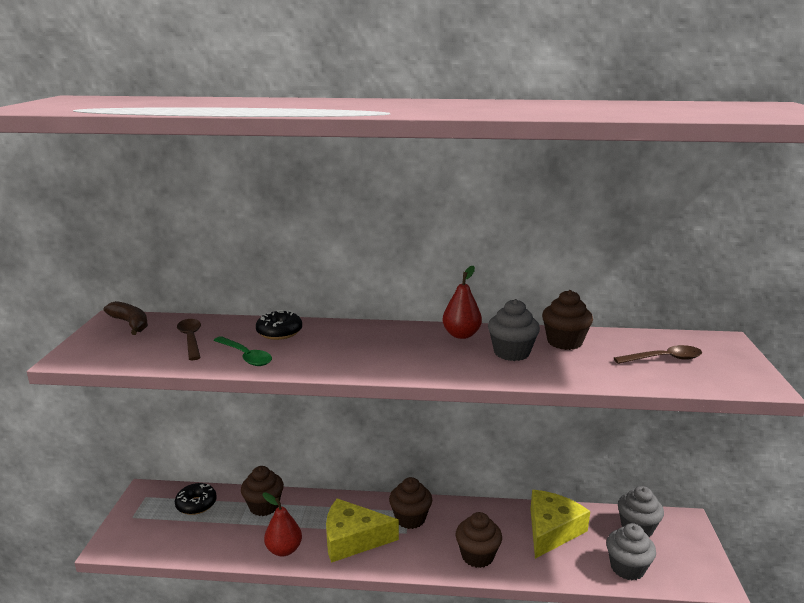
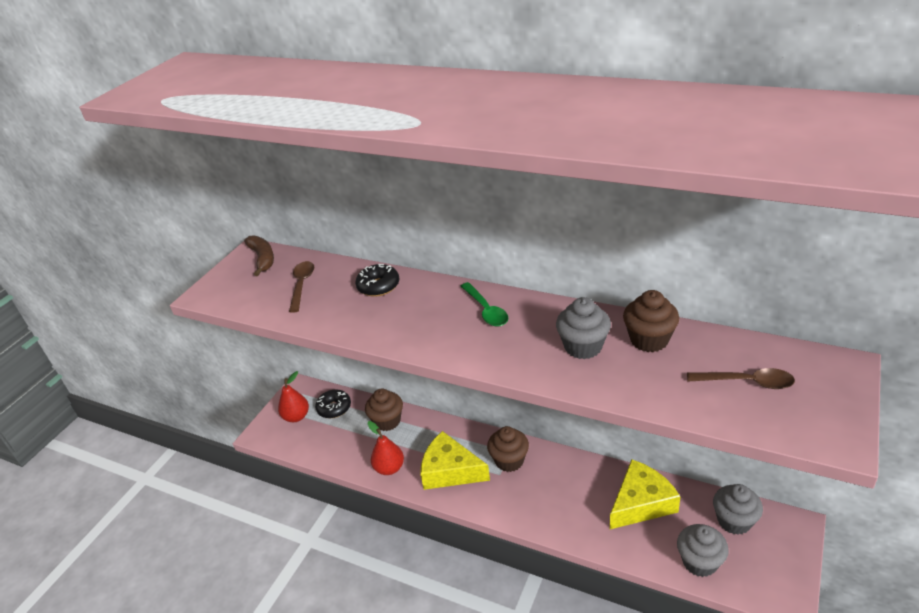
camera: 25 degrees right, 15 degrees up
green spoon [213,336,272,366] -> green spoon moved to [461,282,508,327]
red pear [443,266,482,339] -> red pear moved to [278,371,309,422]
brown cupcake [456,512,502,568] -> none

